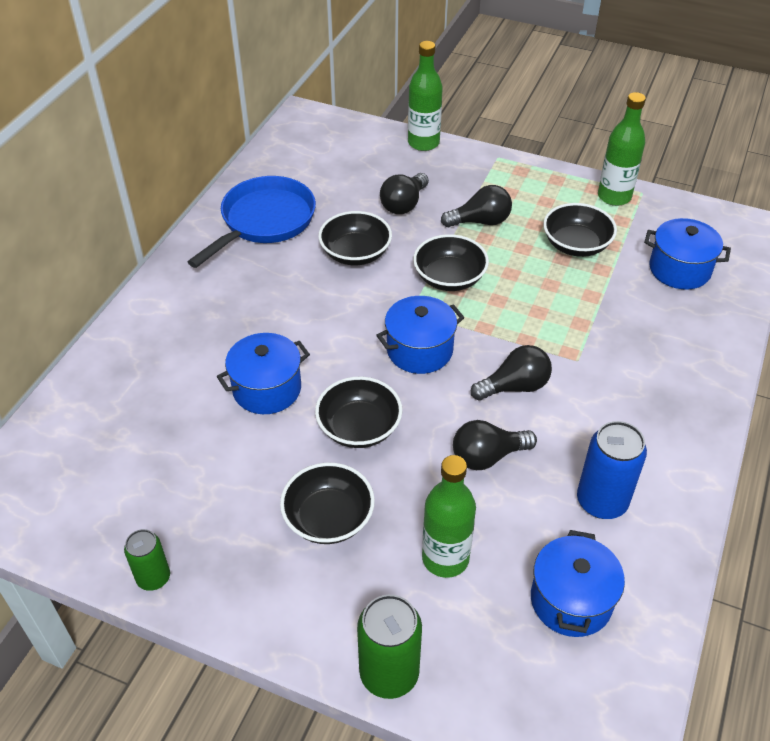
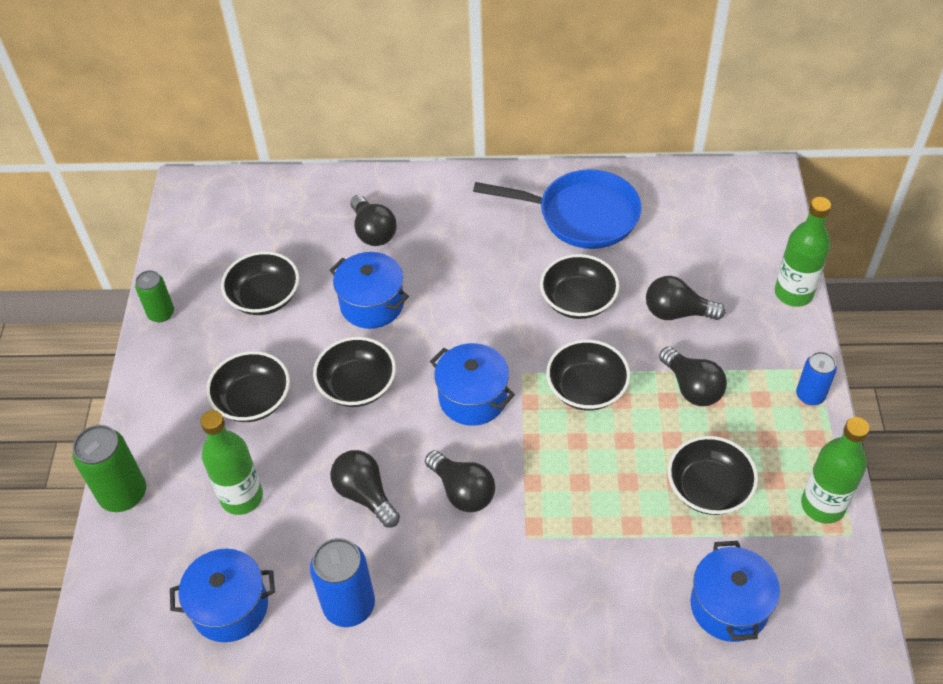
camera: 70 degrees right, 5 degrees up
none -> black bowl [221,251,299,315]
none -> black light bulb [351,195,397,246]
none -> blue can [796,352,837,405]

